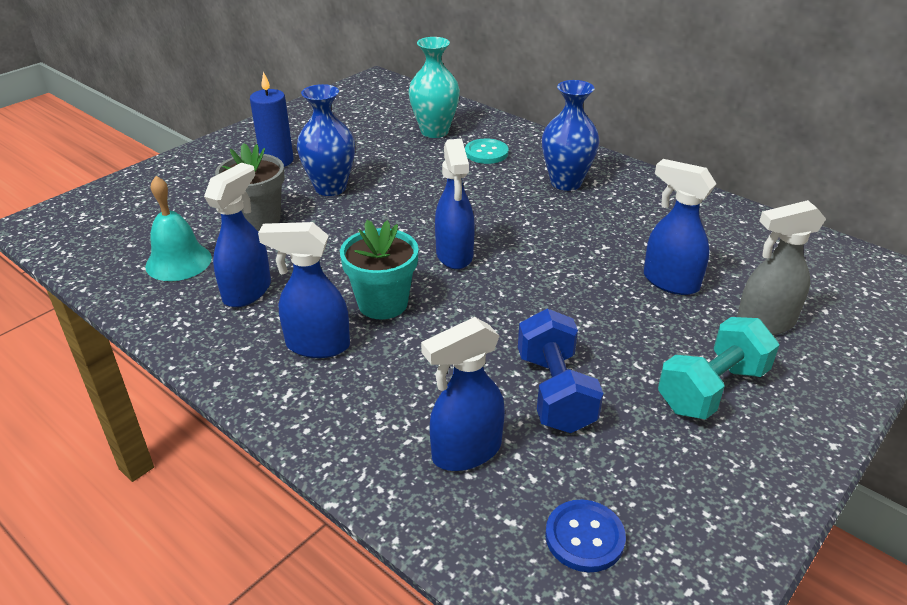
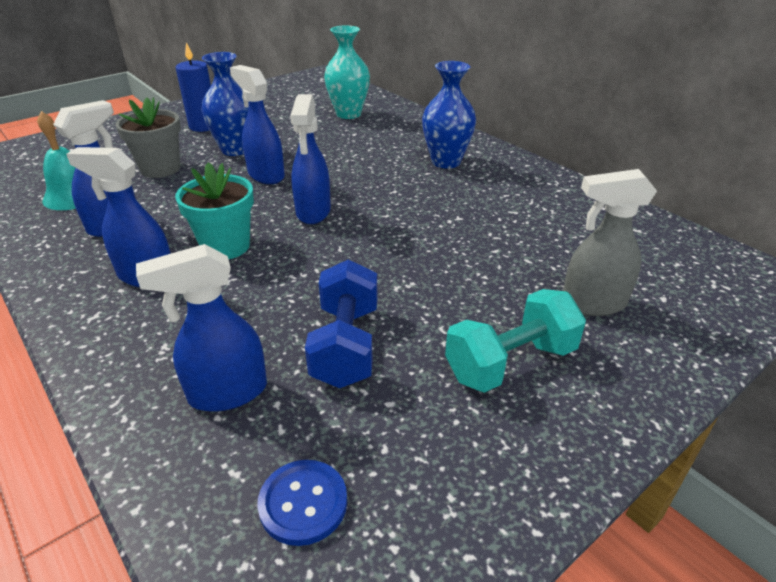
camera: 10 degrees right, 0 degrees up
turquoise button [465,139,508,164] -> none
blue spray bottle [644,159,716,295] -> blue spray bottle moved to [230,65,285,184]

